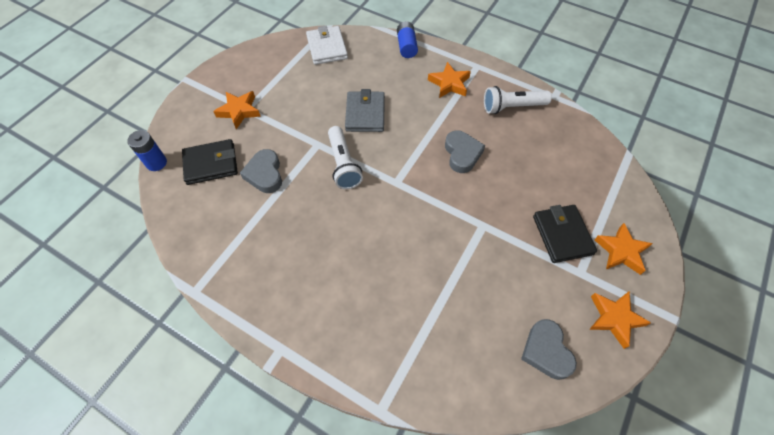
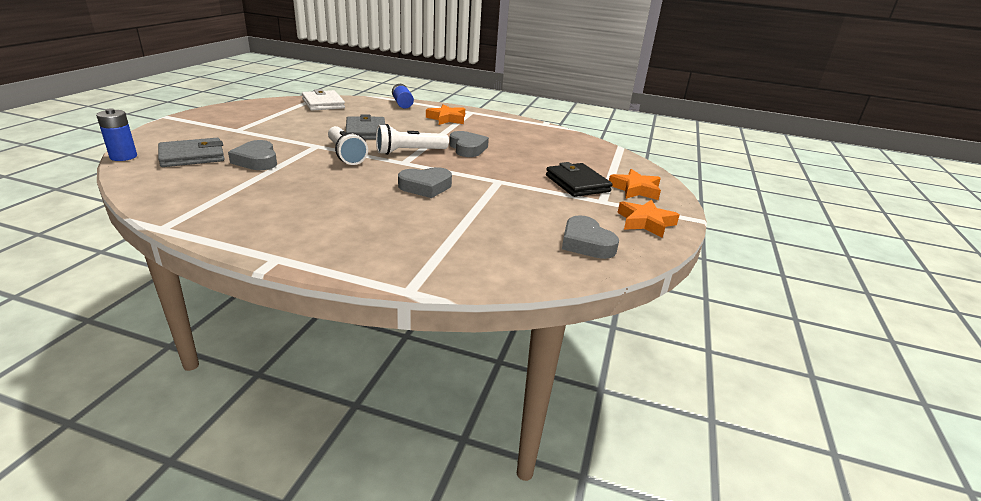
camera: 15 degrees left, 30 degrees down
black wallet [182,139,238,185] -> grey wallet [158,138,225,167]
orange star [213,91,261,129] -> none
white flashlight [484,86,552,114] -> white flashlight moved to [376,124,449,155]
none -> grey heart [398,167,452,198]

